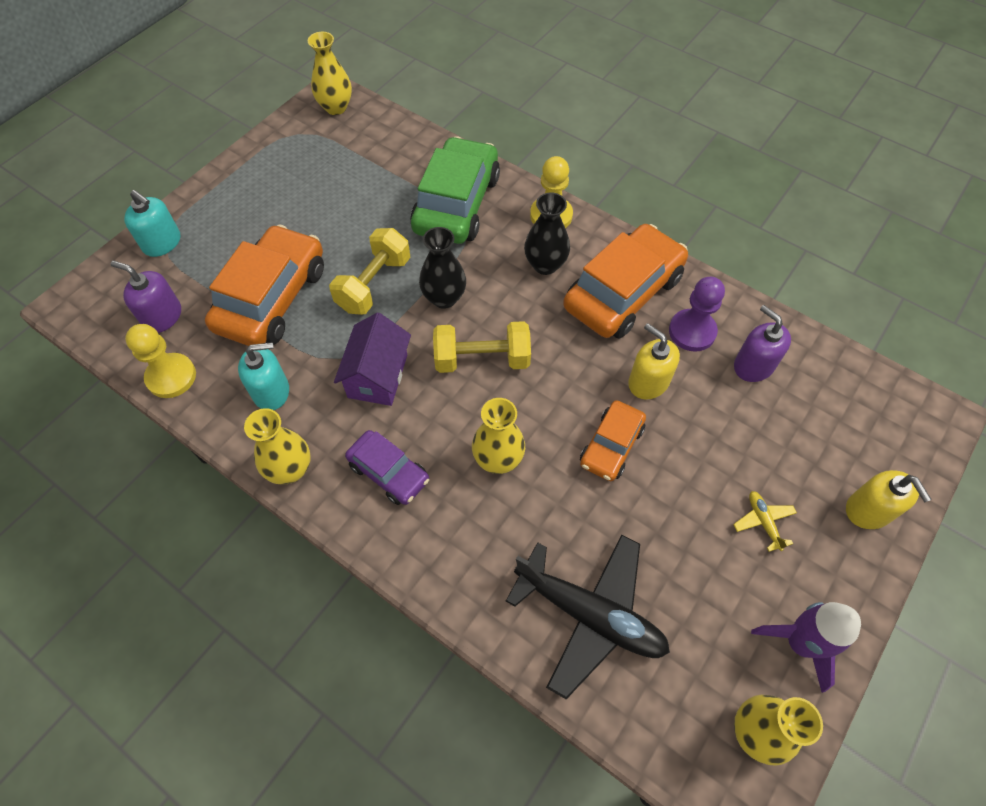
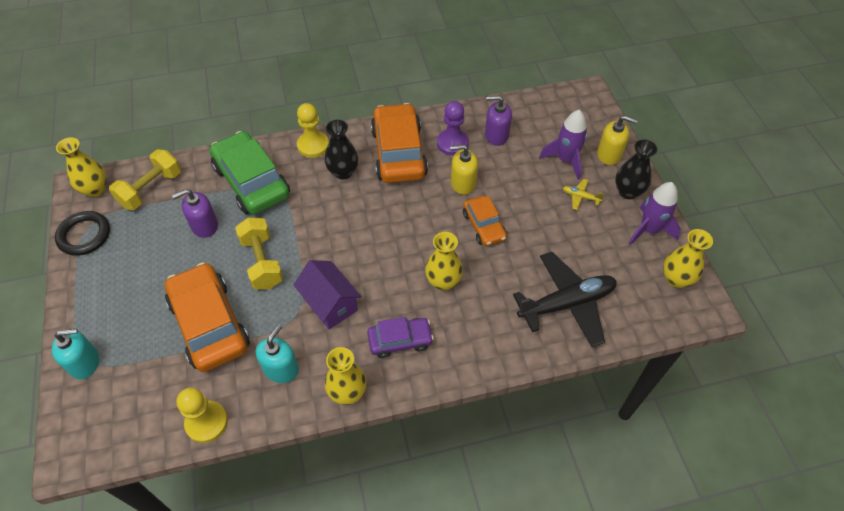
camera: 50 degrees left, 5 degrees down
purple soap dispenser [111,261,181,333] -> purple soap dispenser moved to [172,189,218,238]
black vase [419,227,466,309] -> black vase moved to [615,140,657,199]
yellow dumbbell [433,321,531,373] -> yellow dumbbell moved to [109,149,181,210]
none -> black ring [55,211,110,256]
none -> purple rocket [539,110,587,180]

